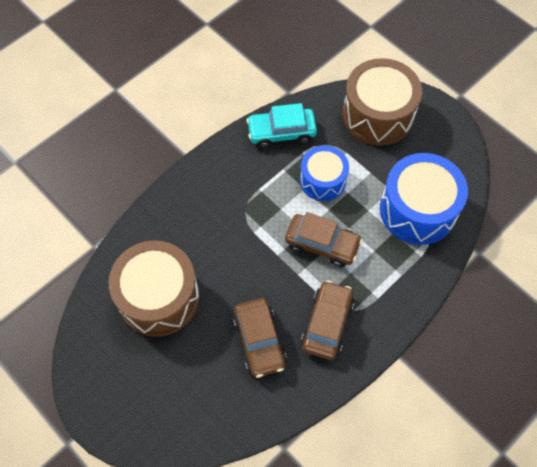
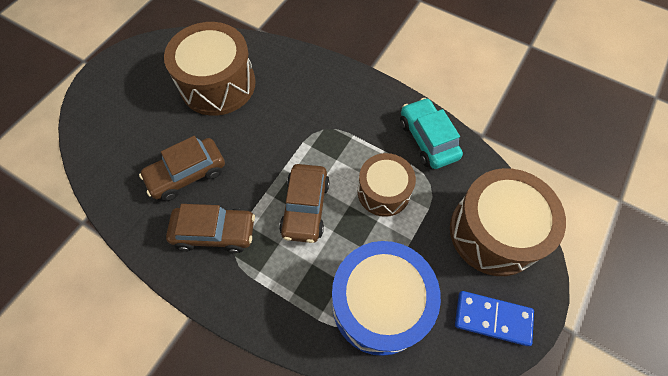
camera: 75 degrees right, 0 degrees up
blue drum [300,146,349,201] -> brown drum [358,153,416,217]
none -> blue domino [455,291,534,346]

